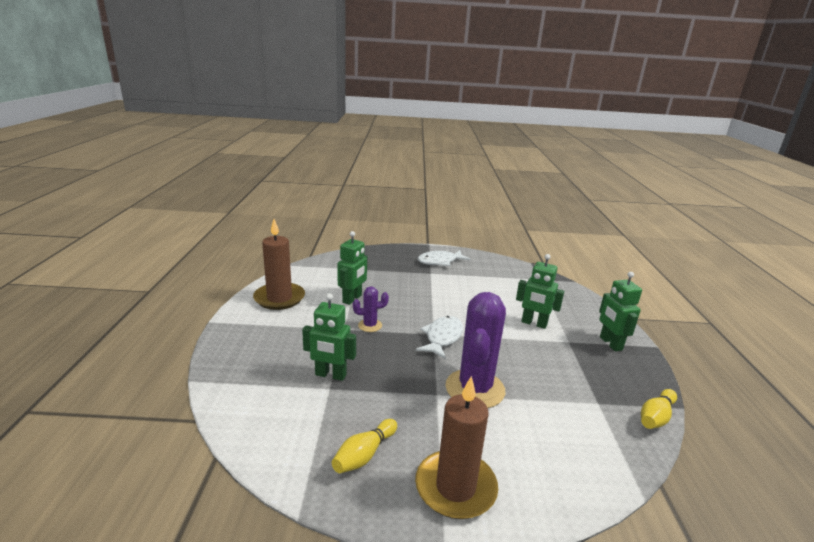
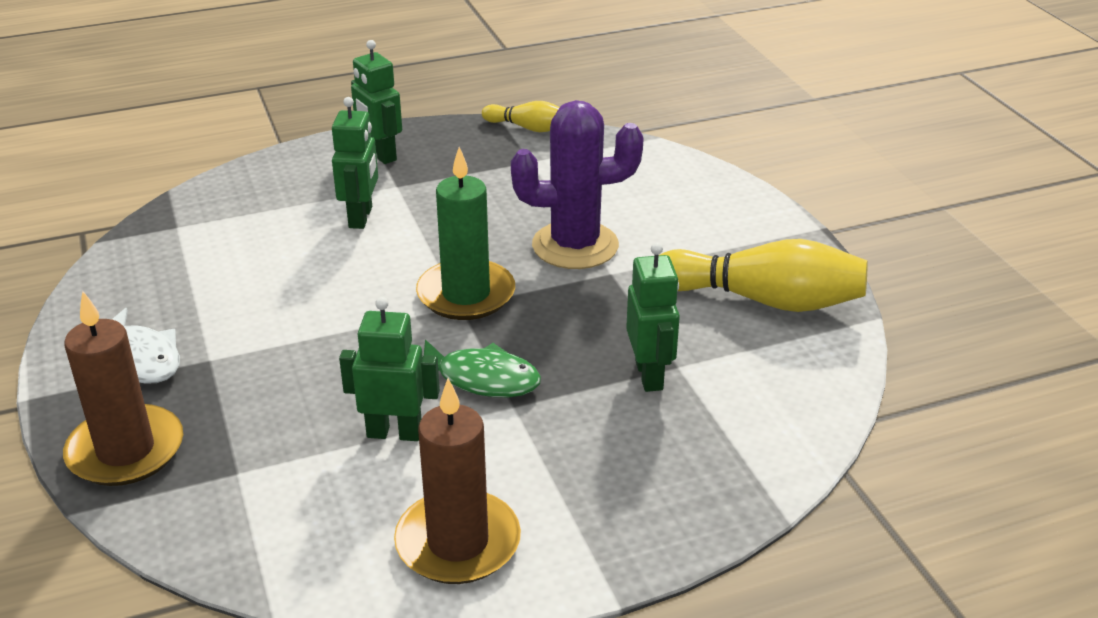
camera: 110 degrees left, 10 degrees up
yellow bowling pin [332,419,397,473] -> yellow bowling pin [658,239,867,312], size x1.87
purple cactus [353,286,389,332] -> green fish [424,340,541,397]
brown candle [415,376,498,519] -> brown candle moved to [63,291,183,486]
white fish [416,316,463,359] -> green candle [416,147,515,320]
green robot [599,272,642,351] -> green robot turned 90 degrees clockwise [351,40,402,164]

